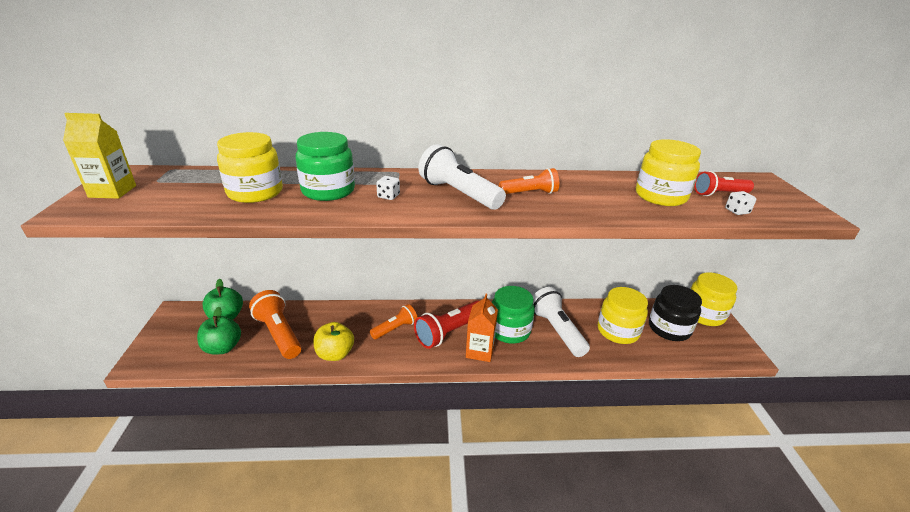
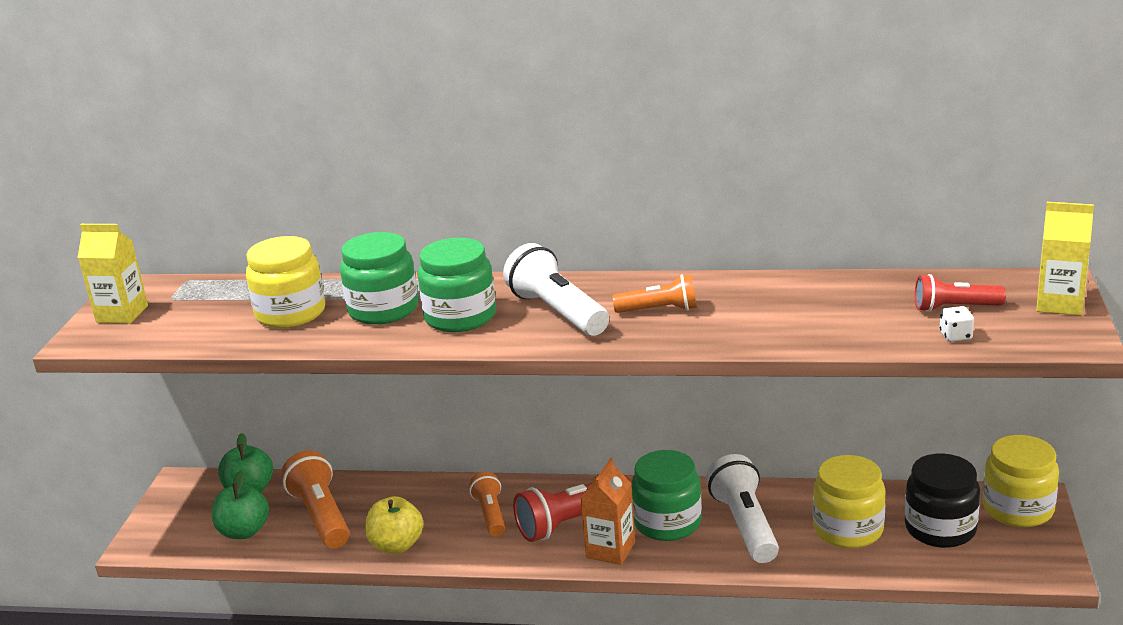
camera: 15 degrees right, 5 degrees down
orange flashlight [370,304,418,340] -> orange flashlight turned 75 degrees counterclockwise [469,472,505,537]
white dice [376,176,400,200] -> green jar [417,238,496,332]
yellow jar [636,139,701,206] -> none
none -> yellow carton [1036,202,1094,316]

